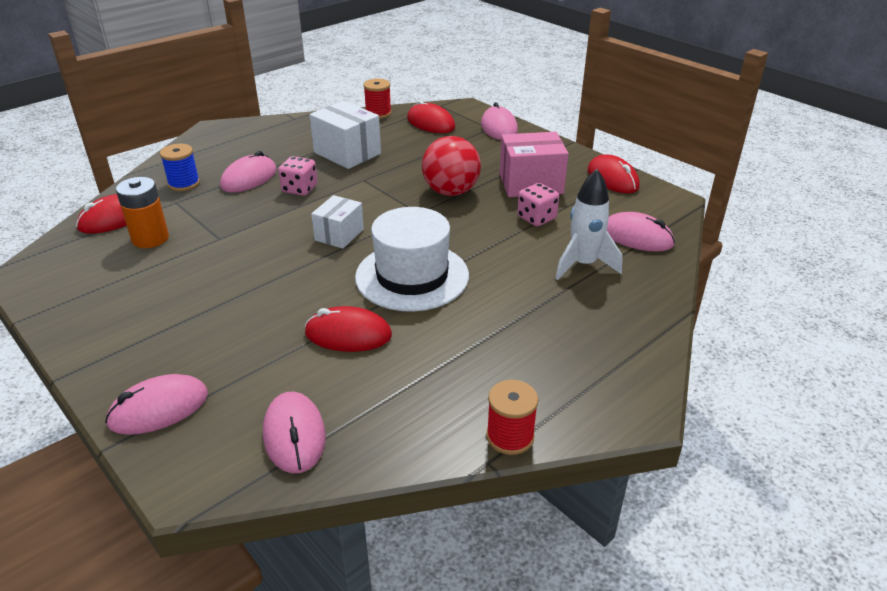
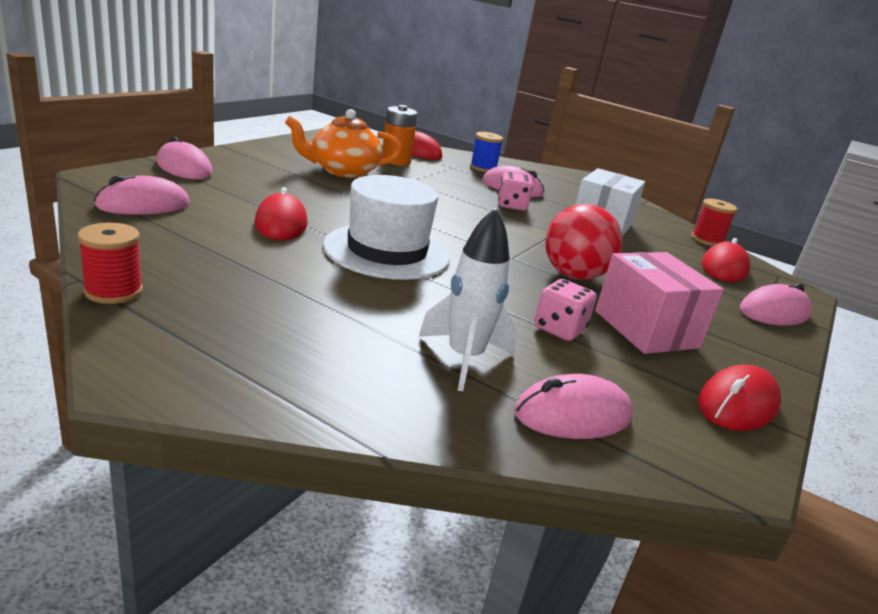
camera: 70 degrees right, 10 degrees down
white box [311,195,364,249] -> none
pink mouse [607,212,675,252] -> pink mouse turned 60 degrees clockwise [514,374,633,439]
none -> orange teapot [285,109,402,178]

